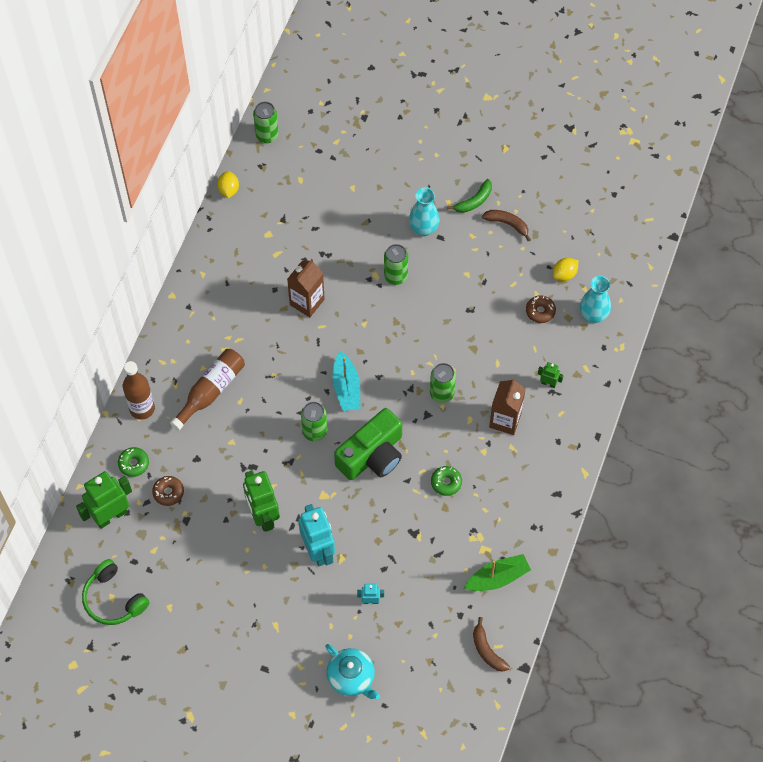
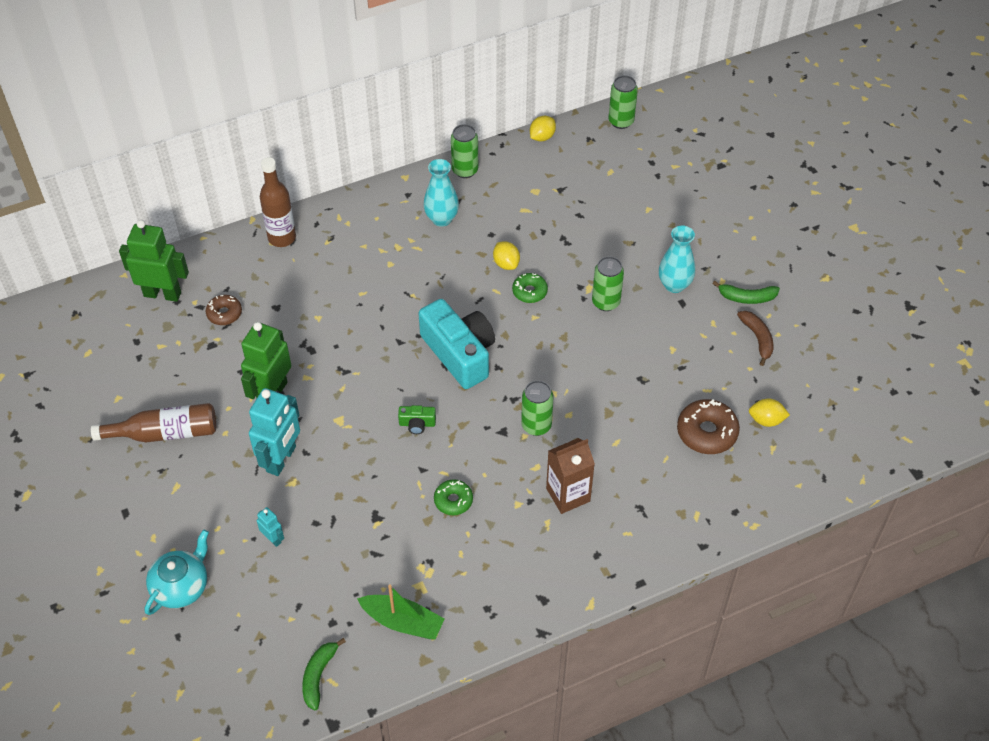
camera: 45 degrees right, 10 degrees down
green headphones [82,559,149,625] -> none
green donut [118,447,149,477] -> green donut moved to [512,273,548,303]
brown bottle [170,349,245,430] -> brown bottle moved to [91,403,216,442]
brown carton [287,259,325,317] -> yellow lemon [493,241,520,270]
green can [301,402,327,441] -> green can moved to [451,124,478,178]
turquoise teapot [325,644,380,699] -> turquoise teapot turned 150 degrees counterclockwise [145,529,209,615]
turquoise boat [332,351,360,411] -> turquoise camera [419,299,495,389]
green camera [334,408,402,480] -> green camera [398,405,436,434], size x0.41
brown banana [473,617,510,672] -> green banana [302,638,346,710]
brown donut [526,295,556,323] -> brown donut [677,399,740,454], size x1.62
green robot [538,362,564,388] -> none
turquoise vase [580,276,611,323] -> turquoise vase moved to [423,159,459,227]

